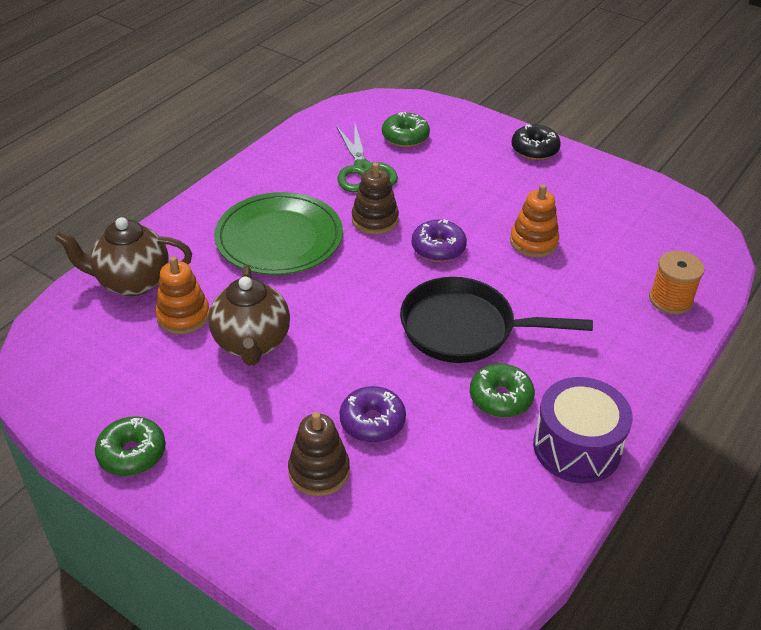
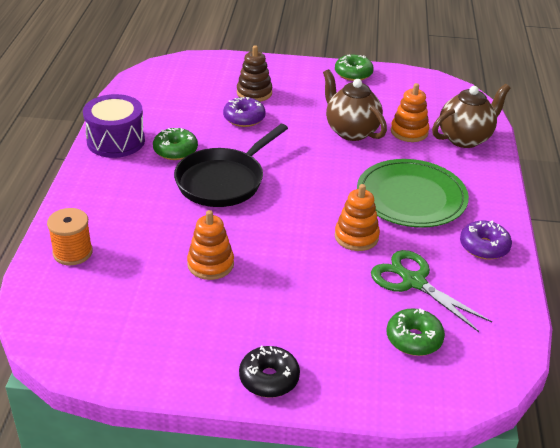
camera: 150 degrees right, 5 degrees down
brown stacking toy [352,162,399,235] -> orange stacking toy [335,184,380,251]
black pan [400,277,593,363] -> black pan turned 150 degrees clockwise [174,124,288,207]
purple donut [412,219,467,262] -> purple donut moved to [460,220,512,260]

